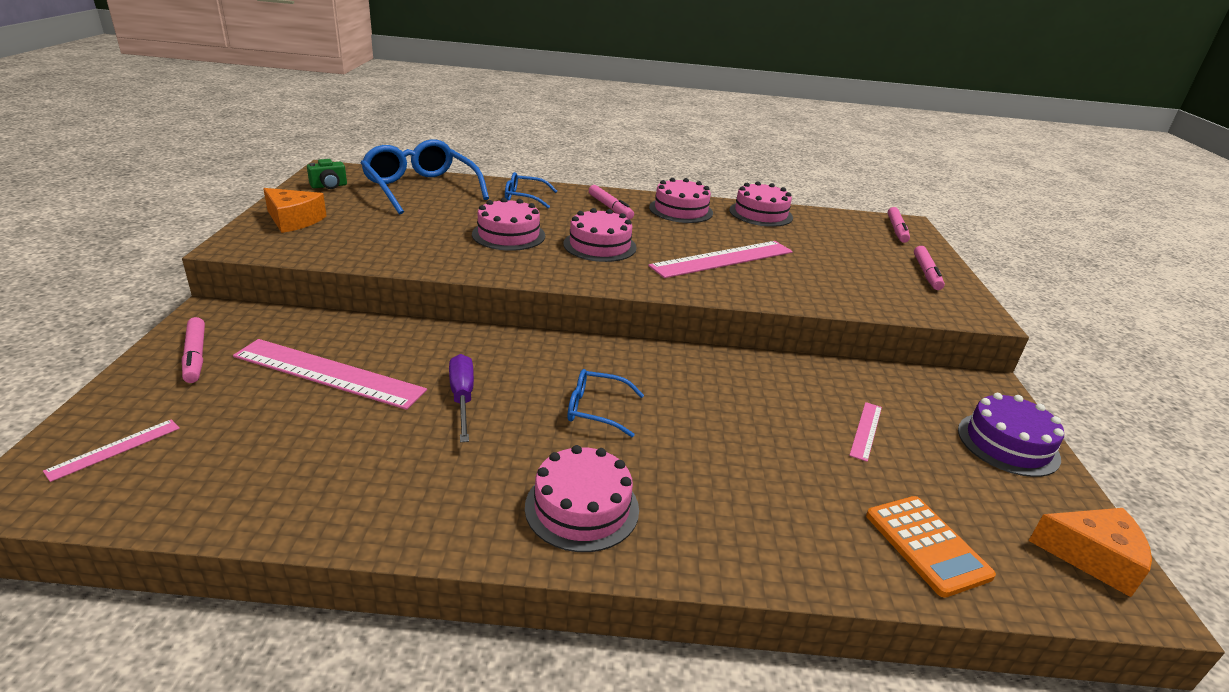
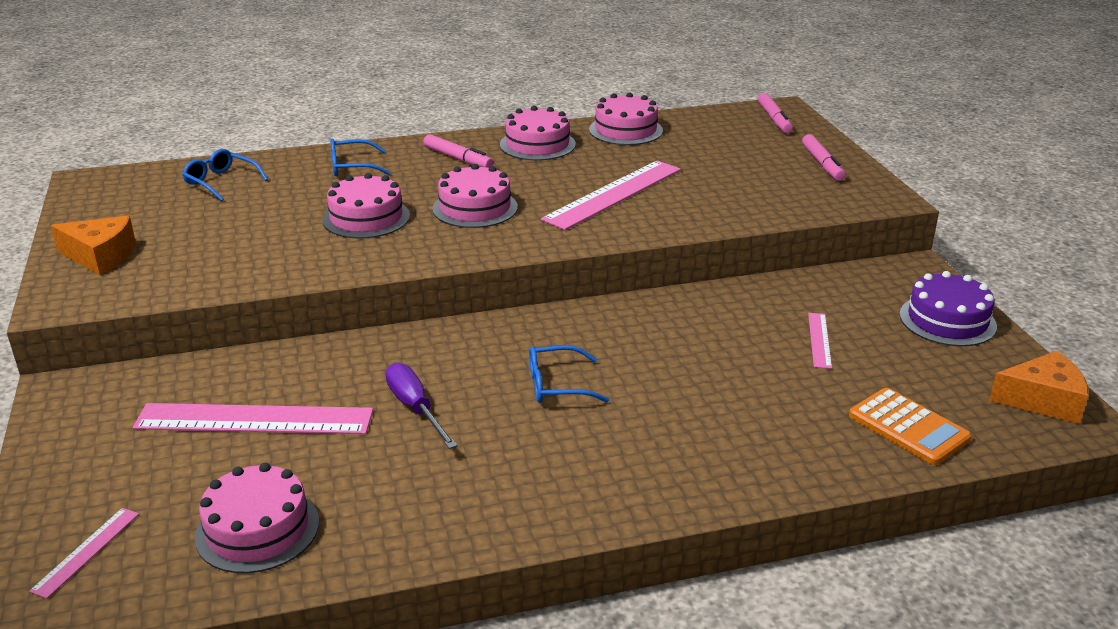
camera: 15 degrees left, 0 degrees up
pink marker [182,317,205,383] -> none
green camera [307,159,347,189] -> none
blue glasses [361,139,489,215] -> blue glasses [182,149,268,201], size x0.51
pink cake [525,445,639,552] -> pink cake moved to [195,463,319,573]

